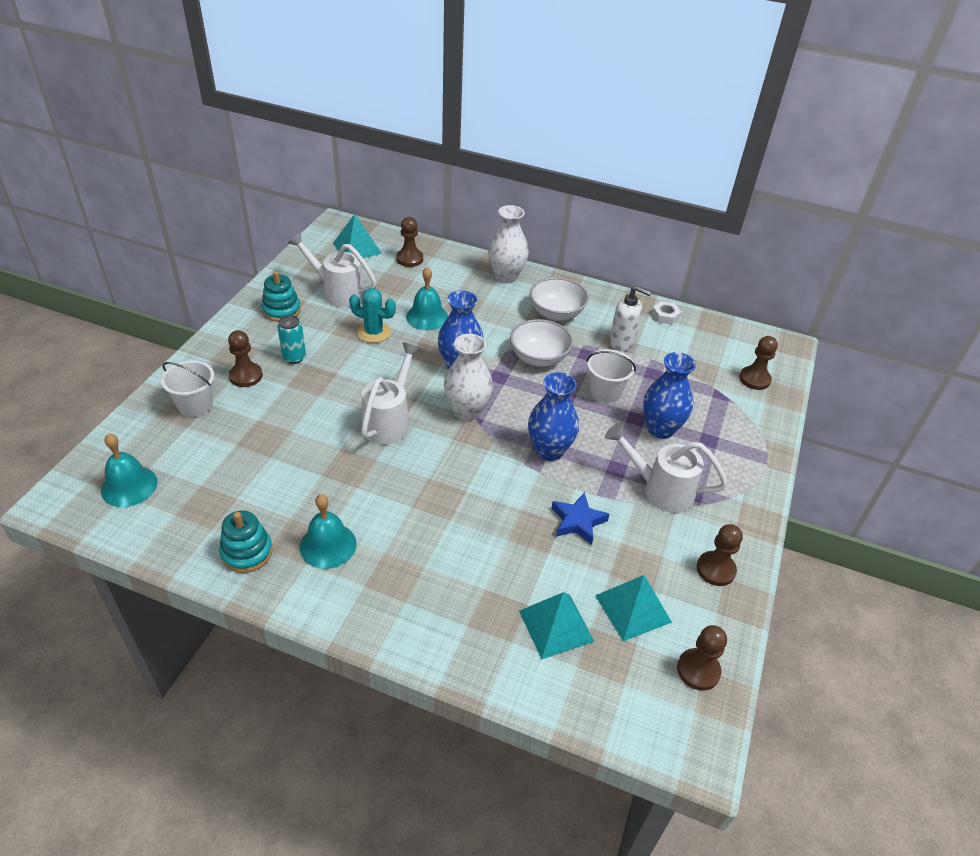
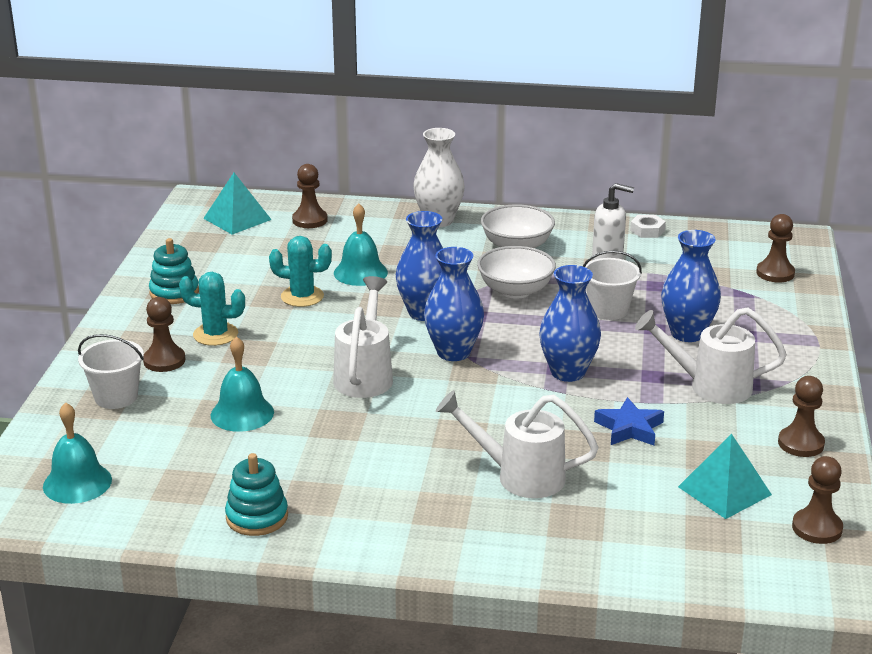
camera: 10 degrees left, 15 degrees down
turquoise can [277,315,306,364] -> turquoise cactus [179,272,245,346]
white watering can [288,232,377,307] -> white watering can moved to [436,390,599,498]
turquoise bell [300,494,356,569] -> turquoise bell moved to [211,336,274,432]
white vase [444,334,493,421] -> blue vase [424,247,484,361]
turquoise pyramid [519,592,595,659] -> none

